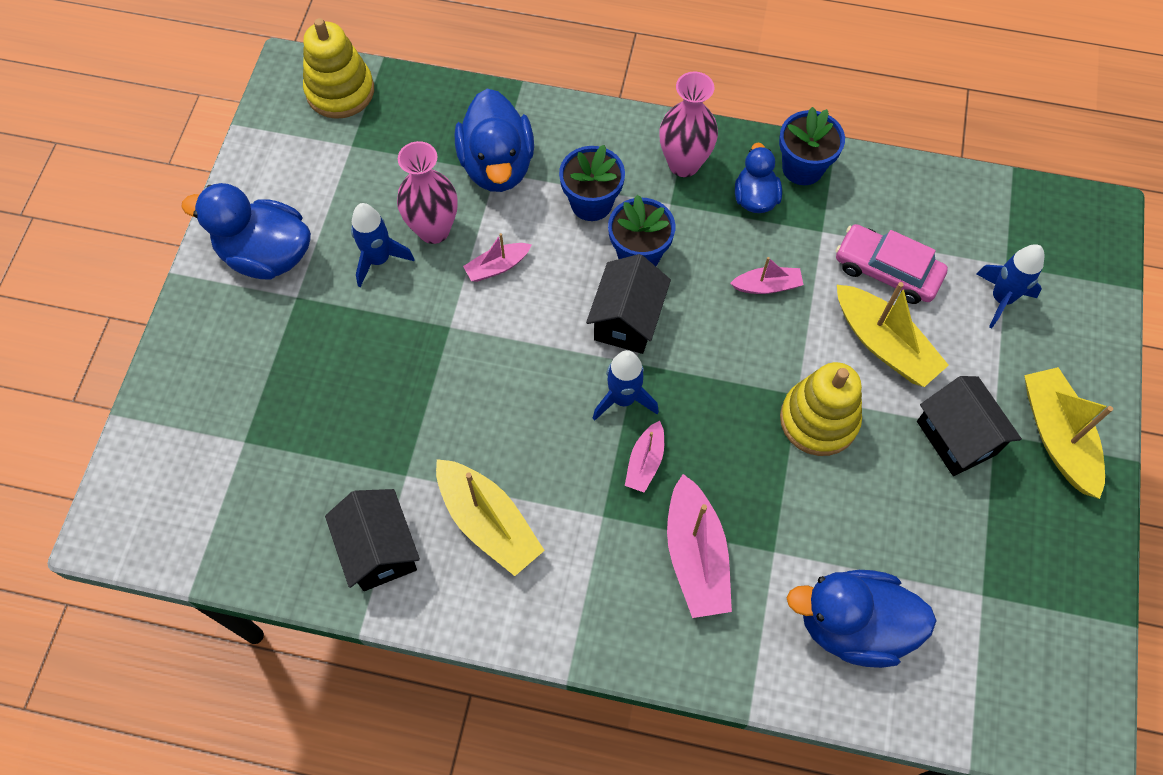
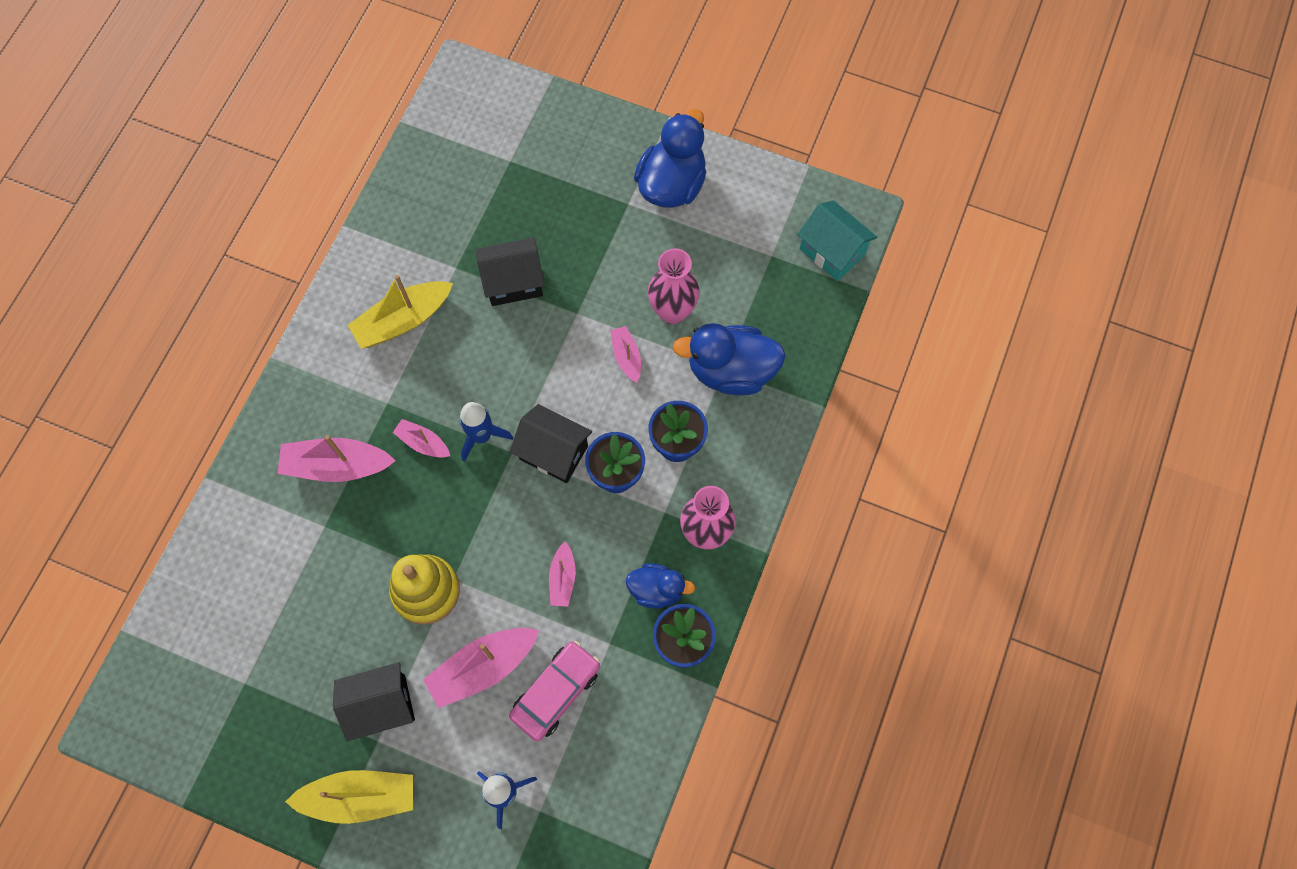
camera: 100 degrees right, 5 degrees up
yellow stacking toy [303,18,374,119] -> turquoise house [797,200,877,281]
black house [325,489,420,591] -> black house moved to [476,237,545,306]
blue rocket [351,203,414,287] -> none
blue duck [787,570,936,668] -> none
yellow boat [837,282,949,387] -> pink boat [423,628,539,708]

